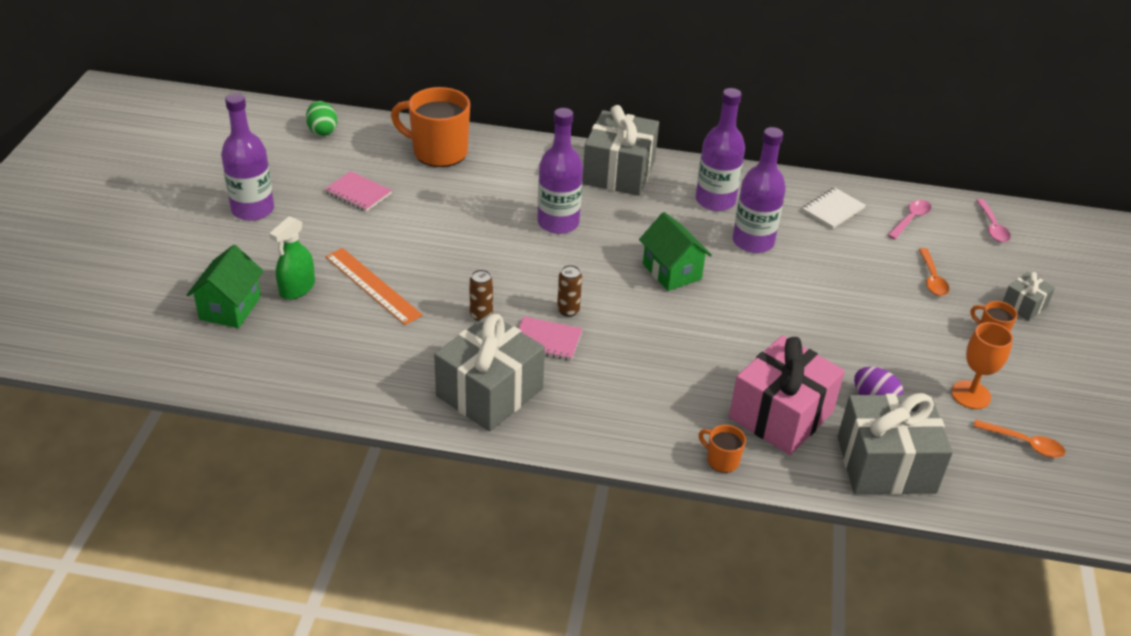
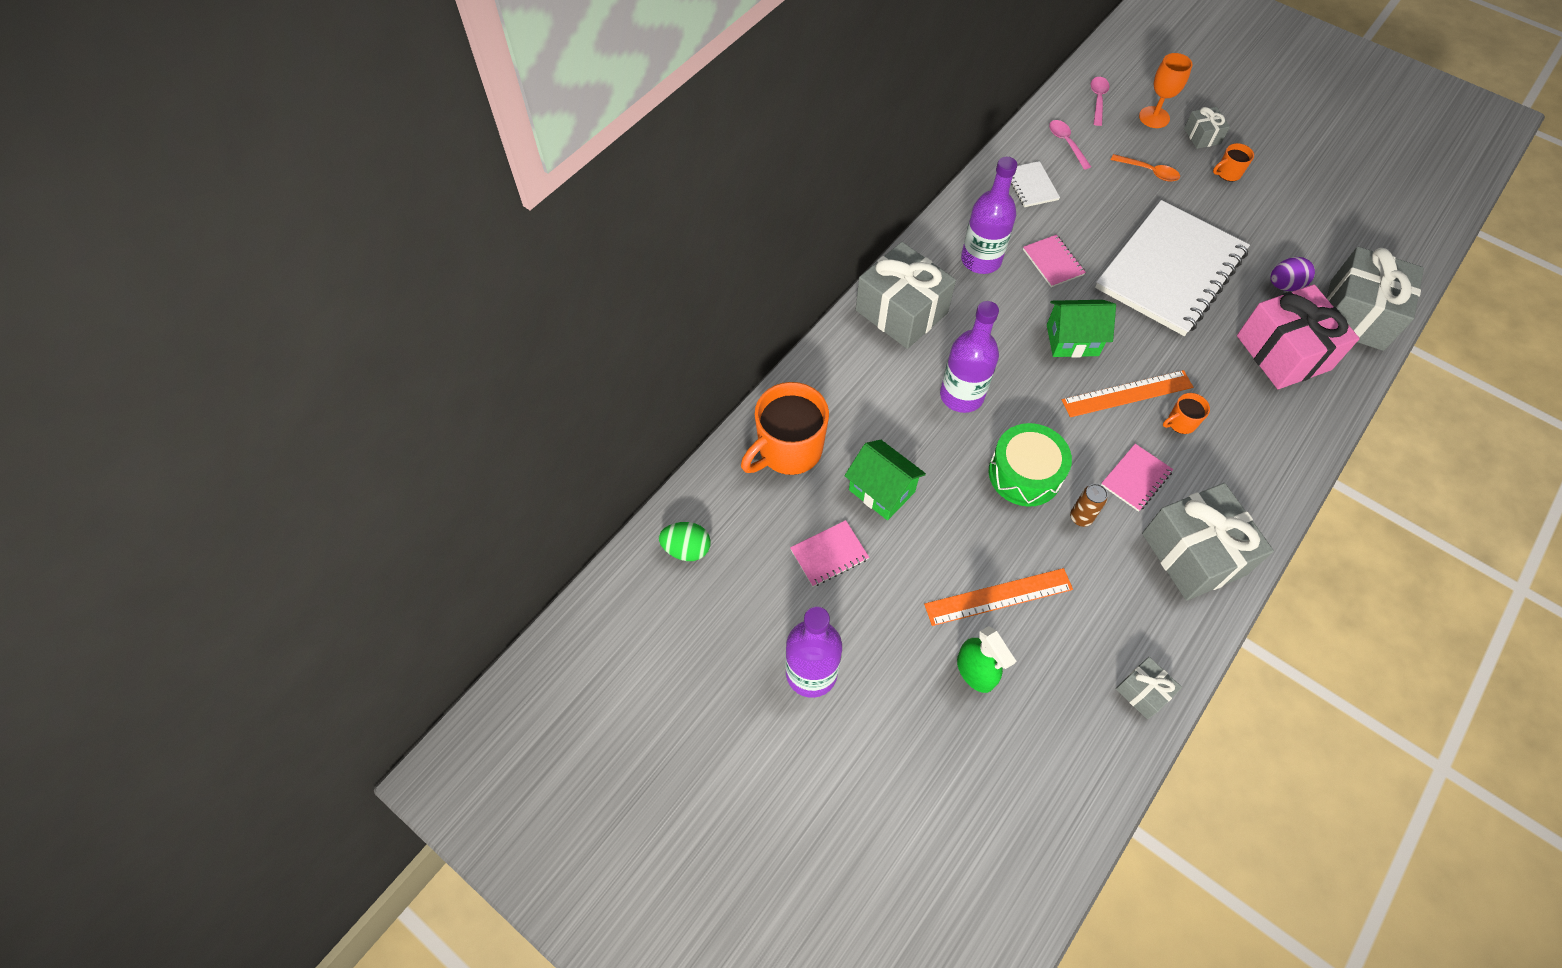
camera: 60 degrees left, 20 degrees up
green house [187,245,264,328] -> green house moved to [844,440,926,520]
brown can [557,265,582,317] -> none
orange mug [699,425,746,473] -> orange mug moved to [1163,393,1210,434]
purple bottle [733,127,786,253] -> pink notebook [1023,235,1086,287]
orange goblet [951,322,1013,409] -> orange goblet moved to [1139,53,1193,128]
orange spoon [973,420,1066,458] -> none
pink spoon [976,199,1011,242] -> pink spoon turned 105 degrees counterclockwise [1090,77,1109,126]
none -> green drum [989,423,1072,507]
none -> orange ruler [1062,370,1193,417]
none -> white notebook [1095,200,1250,336]
none -> grey gift [1116,657,1182,719]

